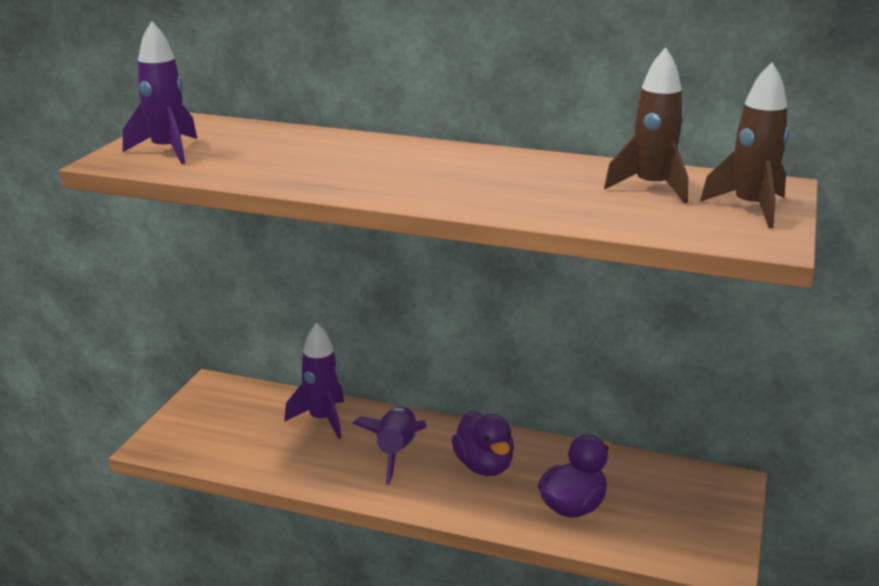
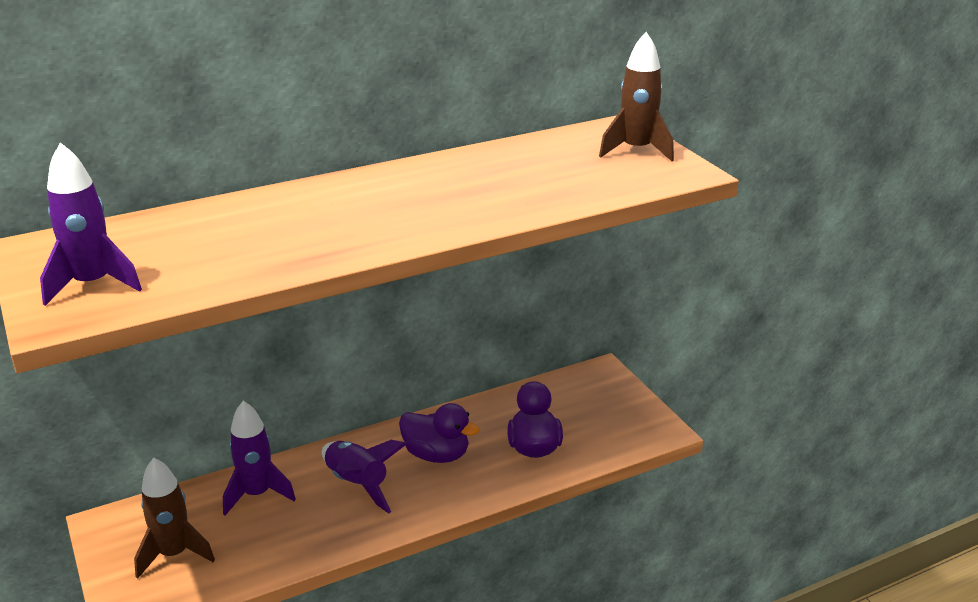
camera: 45 degrees left, 5 degrees up
brown rocket [604,47,688,204] -> brown rocket moved to [134,457,215,579]

